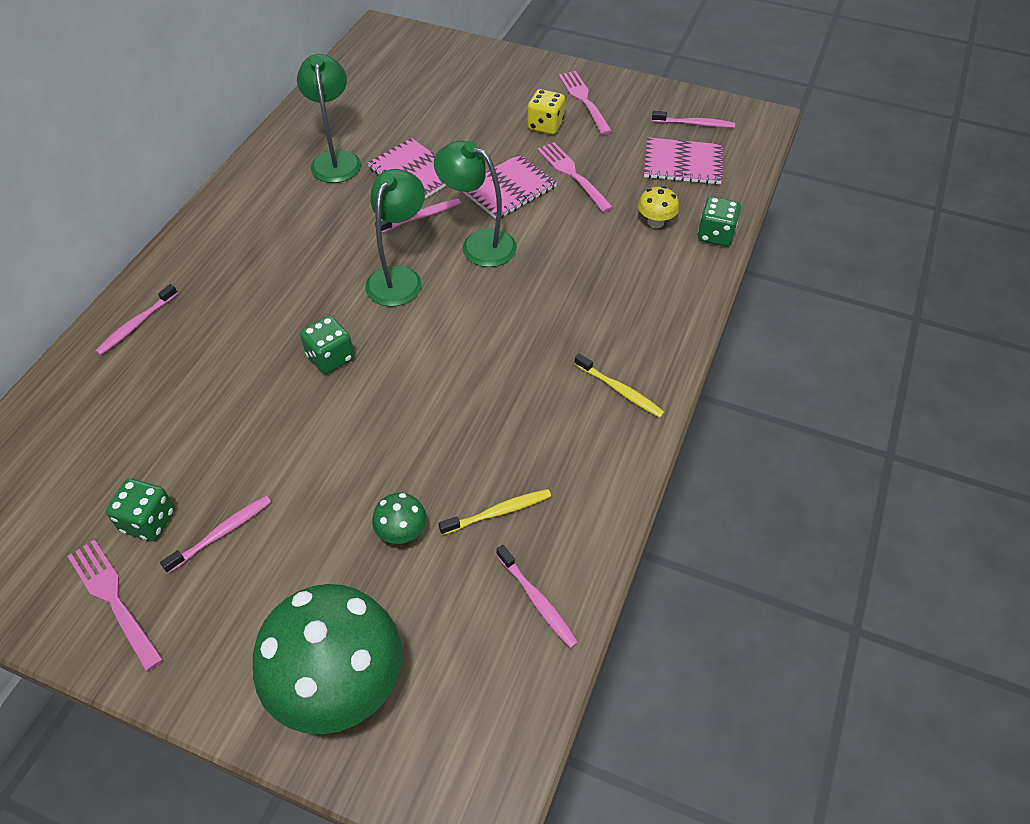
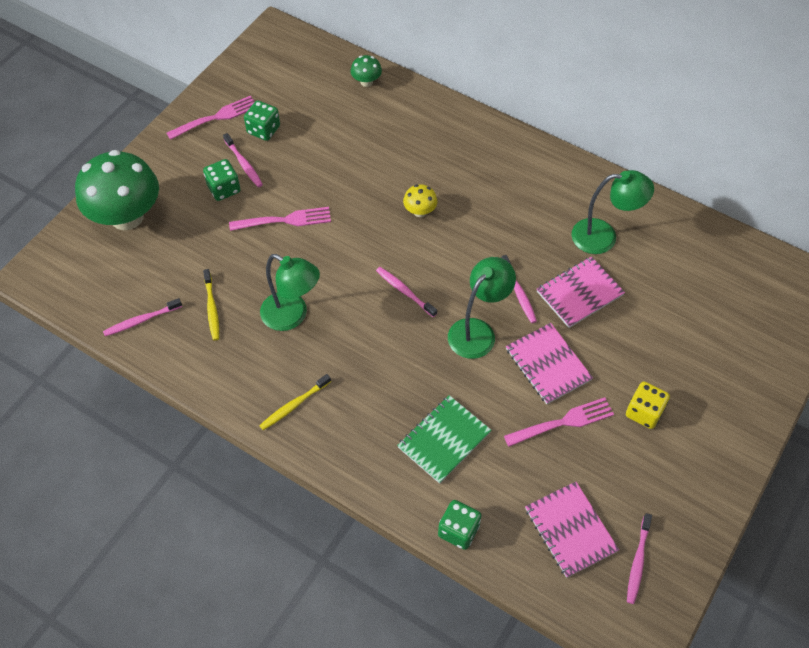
camera: 100 degrees right, 5 degrees up
pink toothbrush [95,284,178,355] -> pink toothbrush moved to [376,267,437,317]
green dice [300,316,354,374] -> green dice moved to [203,159,241,201]
green lamp [365,169,425,306] -> green lamp moved to [260,254,320,331]
green mushroom [372,493,427,544] -> green mushroom moved to [350,55,382,87]
pink fork [558,71,612,135] -> pink fork moved to [229,207,331,231]
yellow mushroom [638,186,679,228] -> yellow mushroom moved to [403,184,437,217]
pink notebook [644,137,723,185] -> pink notebook turned 45 degrees counterclockwise [525,482,619,578]
none -> green notebook [397,395,492,484]

